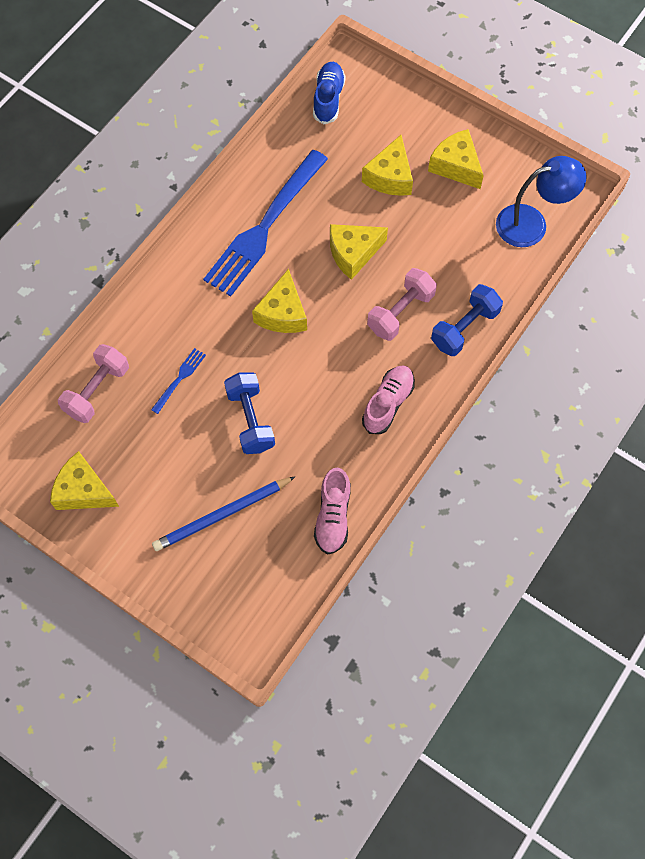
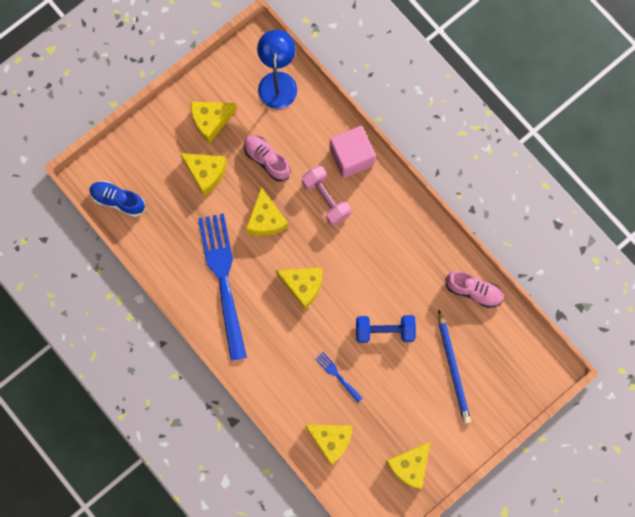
camera: 75 degrees left, 10 degrees up
pink dumbbell [58,344,129,423] -> yellow cheese [305,425,352,465]
blue fork [203,150,328,297] -> blue fork turned 150 degrees counterclockwise [198,213,247,361]
pink shoe [362,365,415,434] -> pink shoe moved to [244,136,291,182]
blue dumbbell [431,284,503,356] -> pink cube [330,126,376,178]

